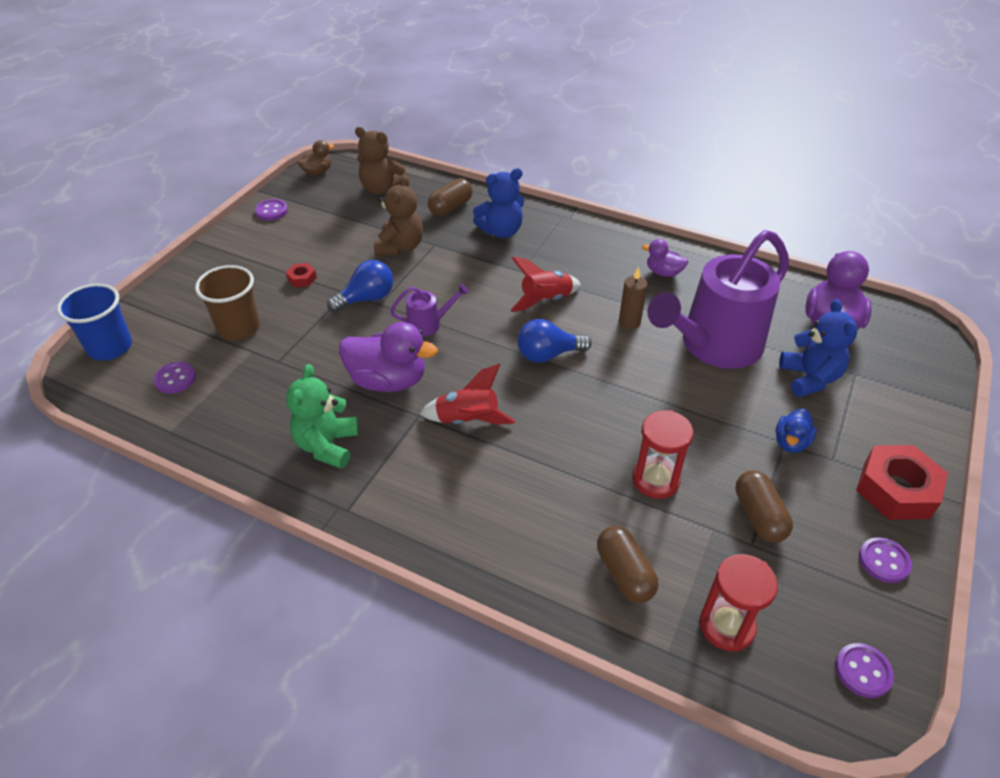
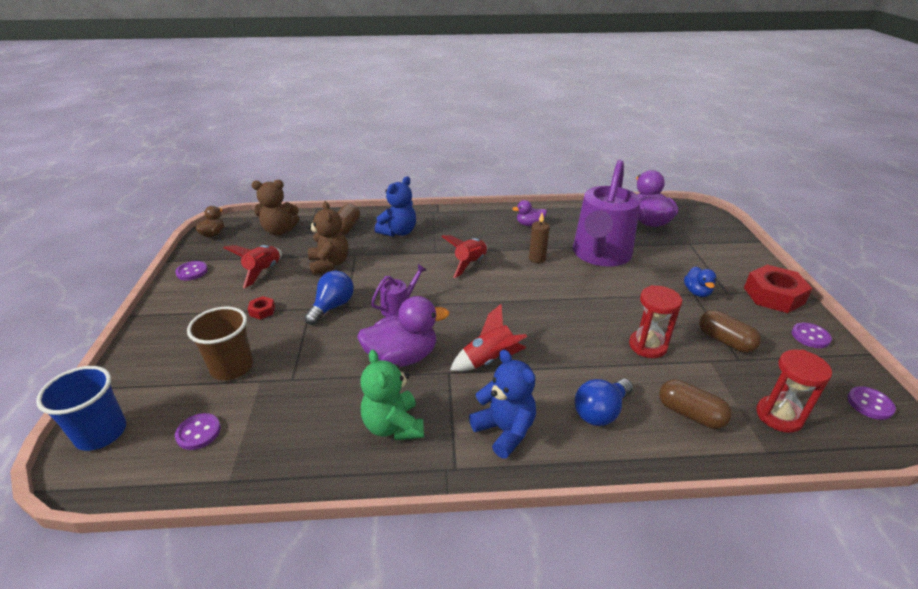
camera: 30 degrees left, 10 degrees down
blue light bulb [517,319,592,363] -> blue light bulb moved to [575,379,633,426]
blue teddy bear [779,299,857,397] -> blue teddy bear moved to [469,349,536,459]
none -> red rocket [224,245,282,288]

